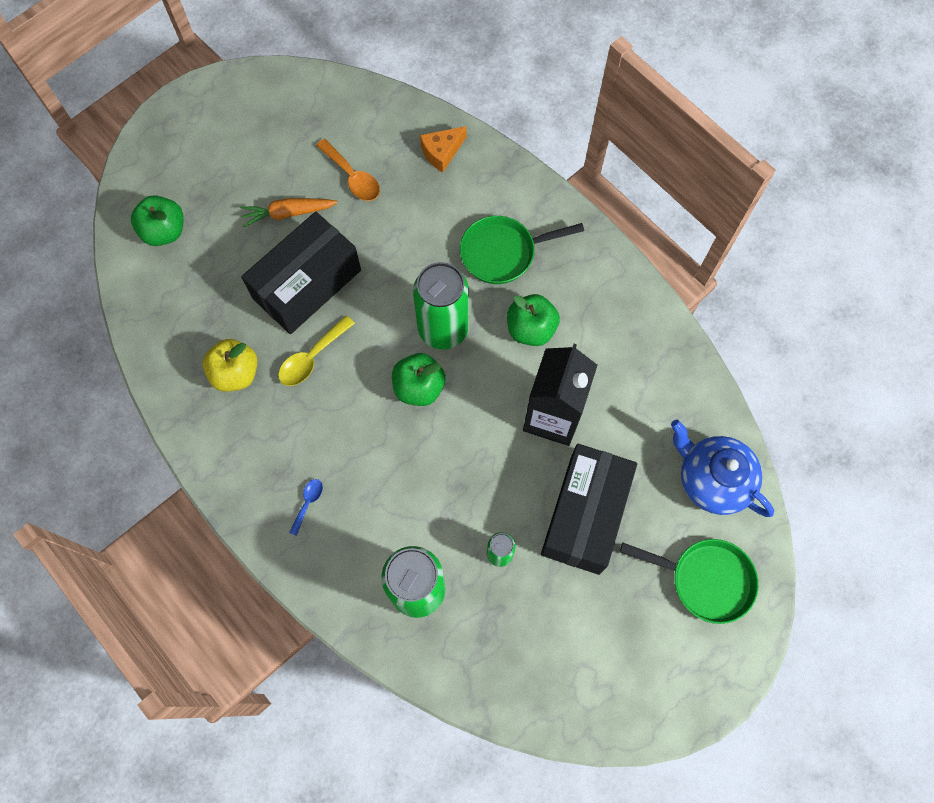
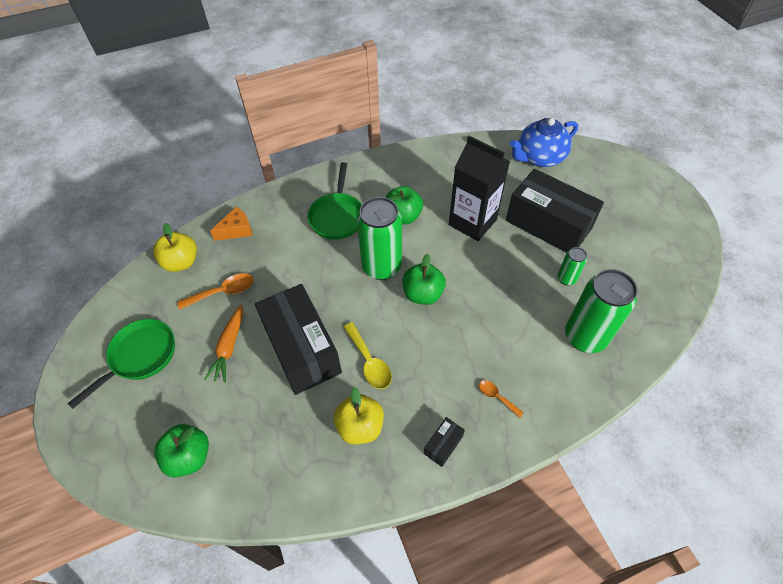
camera: 70 degrees left, 15 degrees down
blue spoon [289,479,323,536] -> orange spoon [479,380,524,418]
orange cheese [420,126,466,172] -> orange cheese turned 105 degrees counterclockwise [210,206,253,241]
green pan [620,539,759,624] -> green pan moved to [67,319,175,409]
none -> yellow apple [153,223,197,272]
none -> black box [424,417,465,467]

